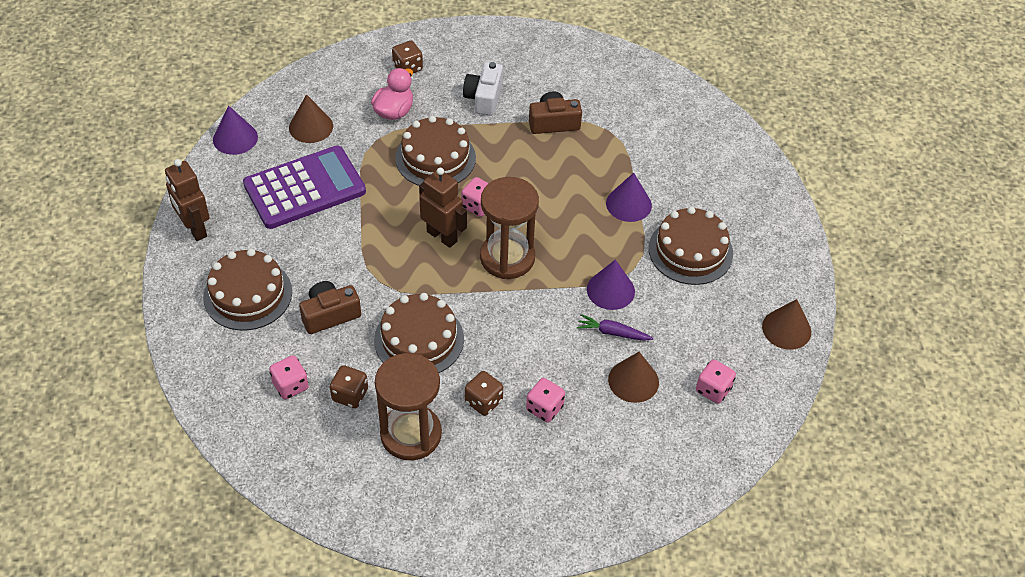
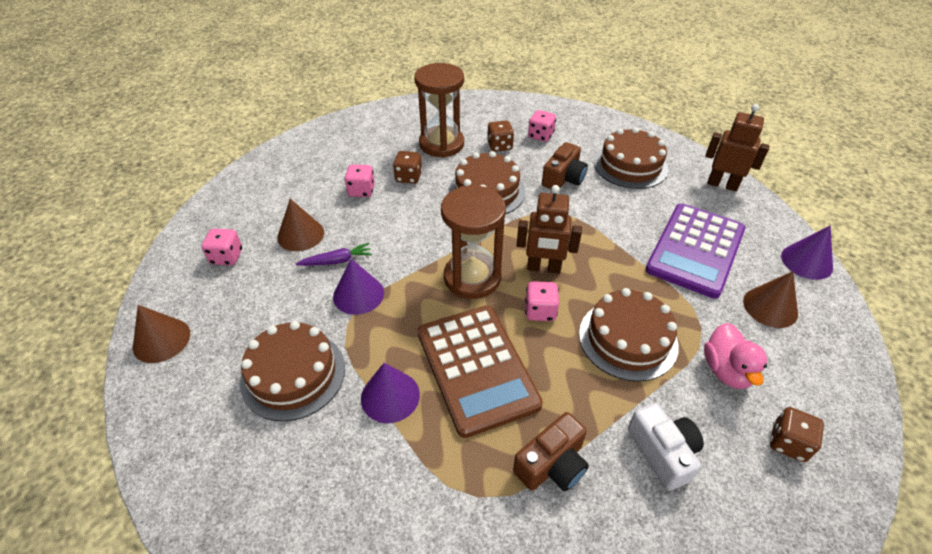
camera: 150 degrees right, 5 degrees down
none -> brown calculator [418,306,543,438]

